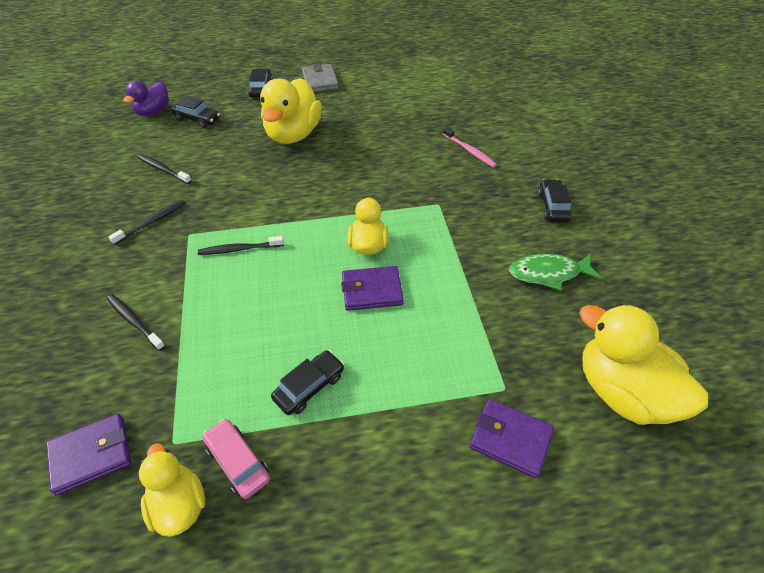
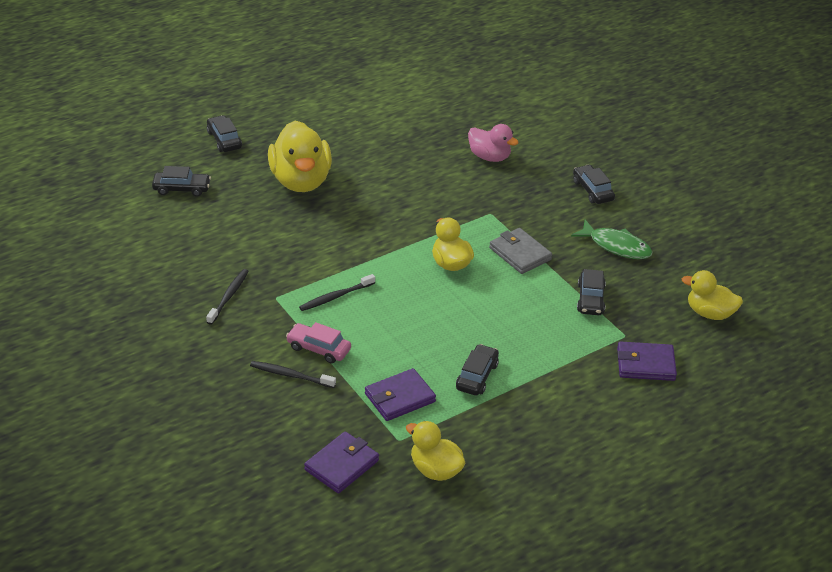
camera: 25 degrees left, 10 degrees down
purple duck [123,81,169,116] -> none
black toothbrush [137,154,192,184] -> none
pink car [202,419,270,499] -> pink car moved to [286,322,351,363]
grey wallet [302,63,339,92] -> grey wallet moved to [489,228,552,274]
purple wallet [341,266,404,311] -> purple wallet moved to [365,368,436,421]
pink toothbrush [443,127,497,167] -> pink duck [468,124,519,162]
green fish [509,254,602,291] -> green fish turned 120 degrees counterclockwise [571,220,652,259]
yellow duck [579,304,708,425] -> yellow duck [682,270,743,320], size x0.58
none -> black car [577,269,606,315]

